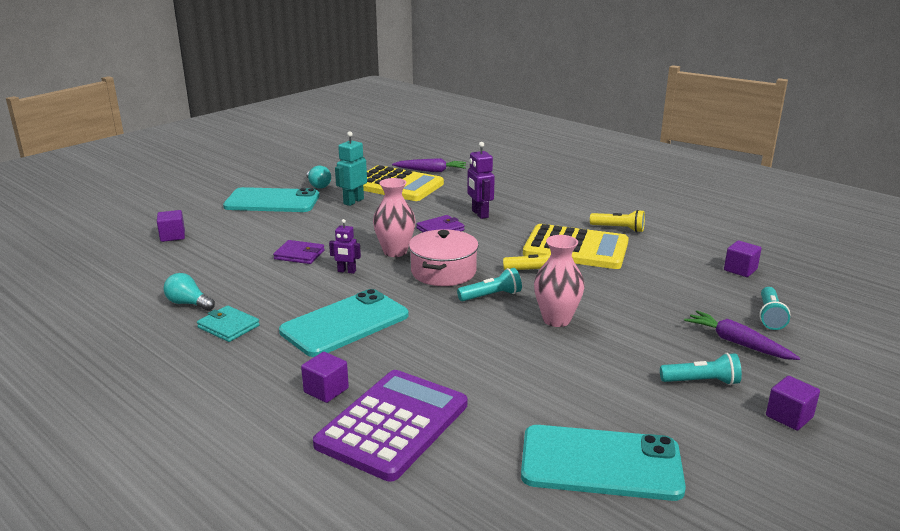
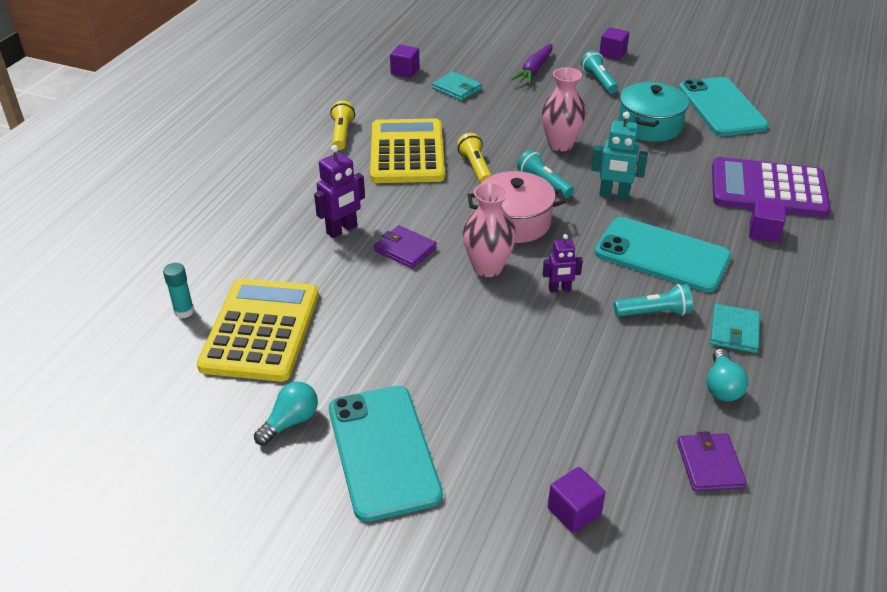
camera: 110 degrees left, 15 degrees up
purple wallet [273,240,325,264] -> purple wallet moved to [677,431,747,491]
purple robot [329,219,361,274] -> purple robot turned 90 degrees clockwise [543,234,583,293]
turquoise robot [335,131,367,206] -> turquoise robot moved to [591,112,648,200]
purple carrot [392,158,466,172] -> turquoise glue stick [163,263,194,318]
turquoise flashlight [759,287,790,330] -> turquoise flashlight moved to [614,284,693,317]
none -> turquoise wallet [432,72,482,101]
none -> turquoise pot [618,82,689,142]

